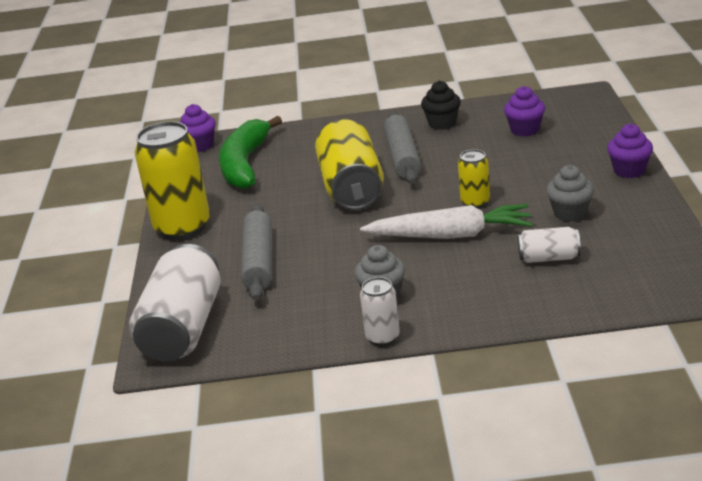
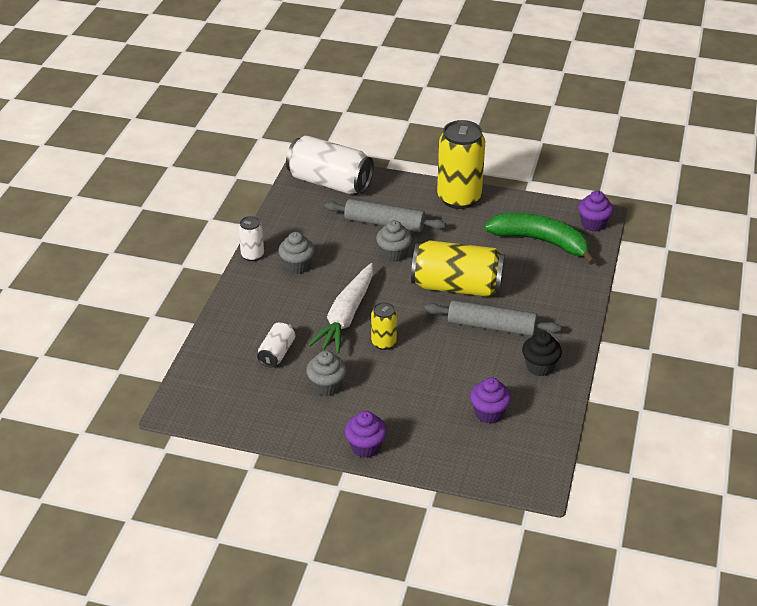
camera: 105 degrees right, 10 degrees up
none -> grey cupcake [376,220,412,262]

